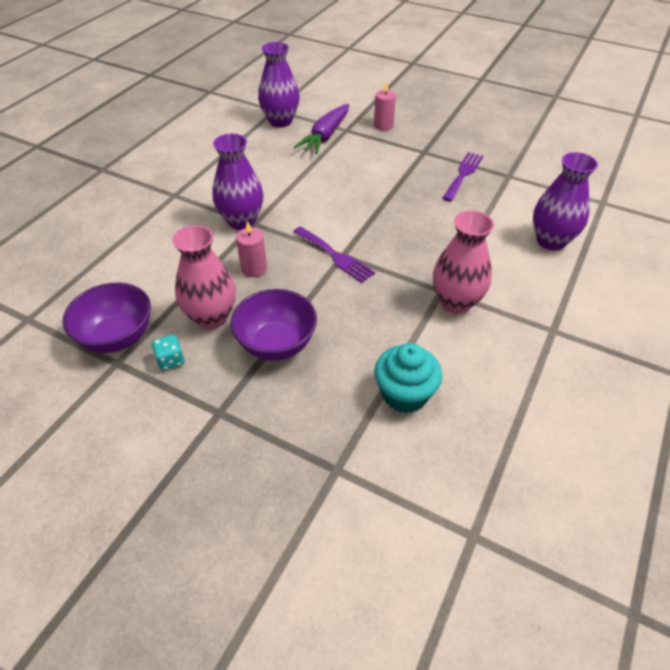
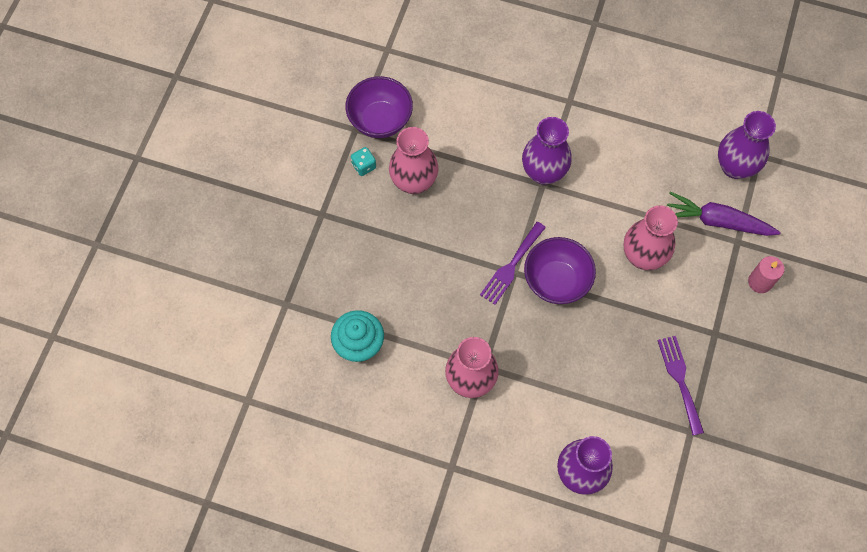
camera: 80 degrees right, 20 degrees up
purple bowl [231,289,317,361] -> purple bowl moved to [524,237,596,304]
pink candle [236,221,267,277] -> none
purple fork [443,152,483,202] -> purple fork turned 120 degrees counterclockwise [657,336,704,435]
none -> pink vase [624,206,678,270]

